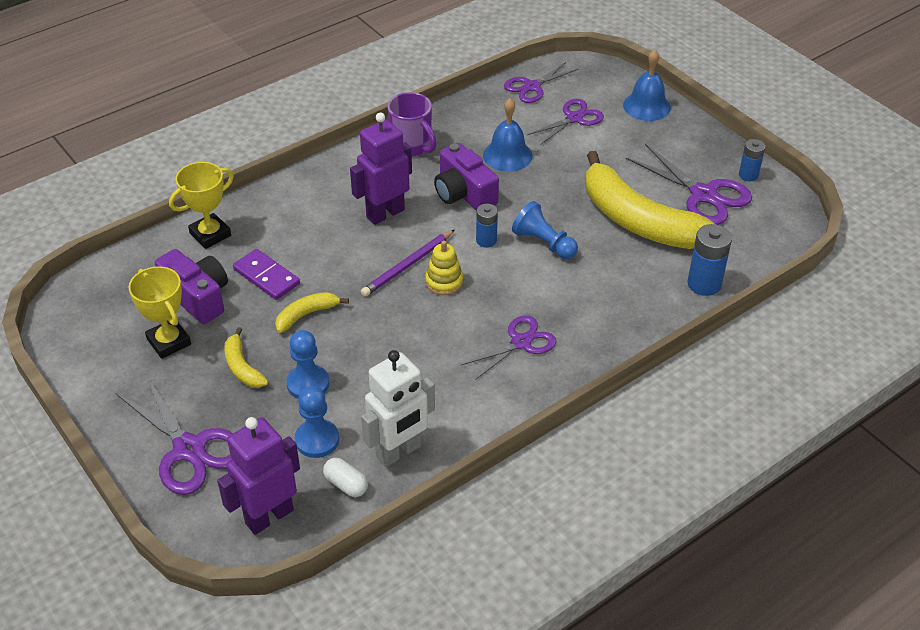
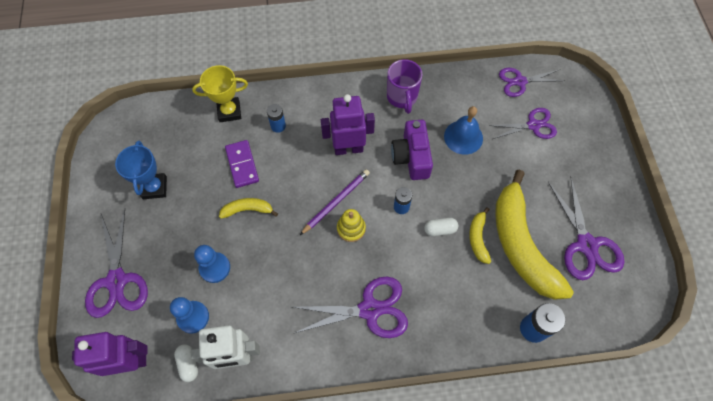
camera: 30 degrees right, 20 degrees up
yellow trophy [128,266,191,359] -> blue trophy [115,141,167,199]
purple camera [155,249,228,324] -> none
yellow banana [224,327,268,388] -> yellow banana moved to [469,207,491,264]
purple pencil [361,230,454,296] -> purple pencil turned 150 degrees clockwise [300,169,370,235]
purple scissors [461,315,557,380] -> purple scissors [293,276,408,338], size x1.51
blue pawn [512,201,578,259] -> white capsule [424,218,458,236]
blue bell [623,50,671,121] -> none
blue battery [739,139,765,181] -> blue battery moved to [267,104,286,133]

